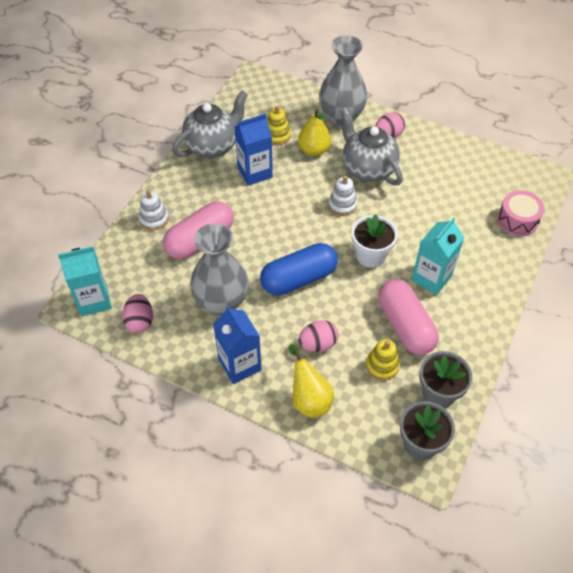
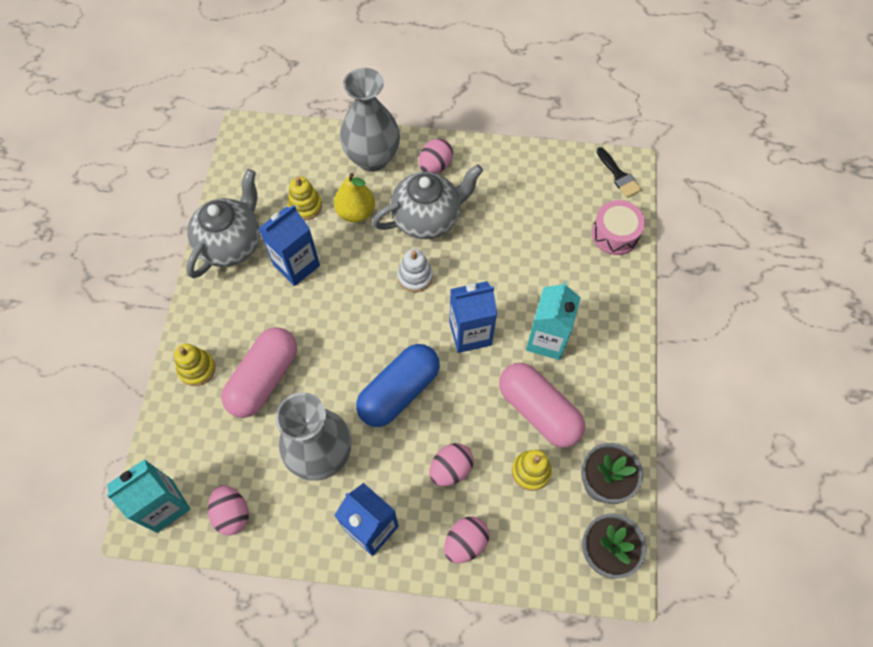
camera: 20 degrees left, 10 degrees up
white stacking toy [139,190,169,230] -> yellow stacking toy [174,344,216,386]
yellow pear [289,344,334,418] -> pink egg [444,516,489,563]
grey teapot [340,108,403,185] -> grey teapot turned 120 degrees clockwise [372,164,483,239]
white flower pot [352,214,398,268] -> blue carton [449,281,497,353]
none -> black brush [597,147,642,198]

